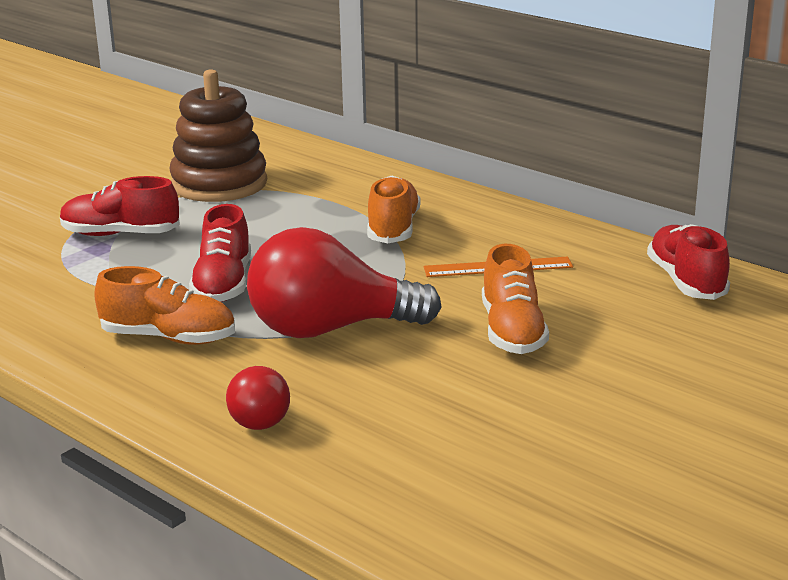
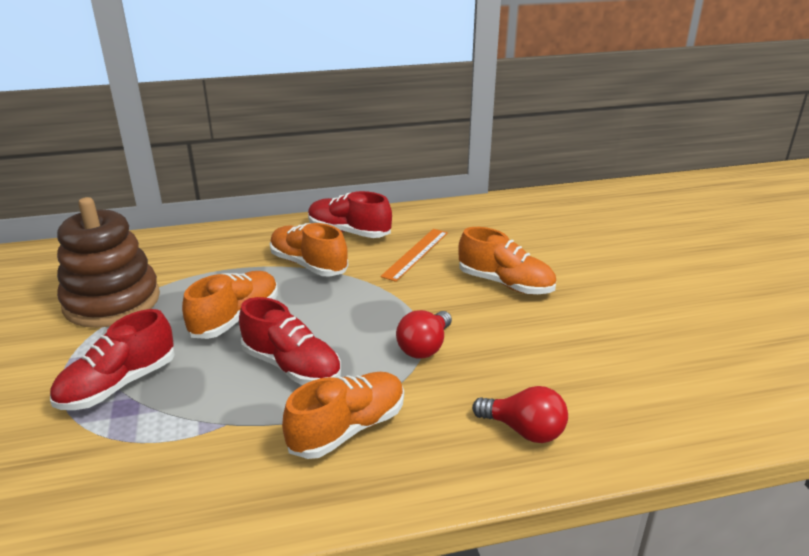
camera: 55 degrees left, 5 degrees up
red light bulb [247,227,441,338] -> red light bulb [396,310,452,358], size x0.52
red shoe [647,224,730,300] -> red shoe moved to [308,191,392,238]
none -> orange shoe [182,271,278,339]

